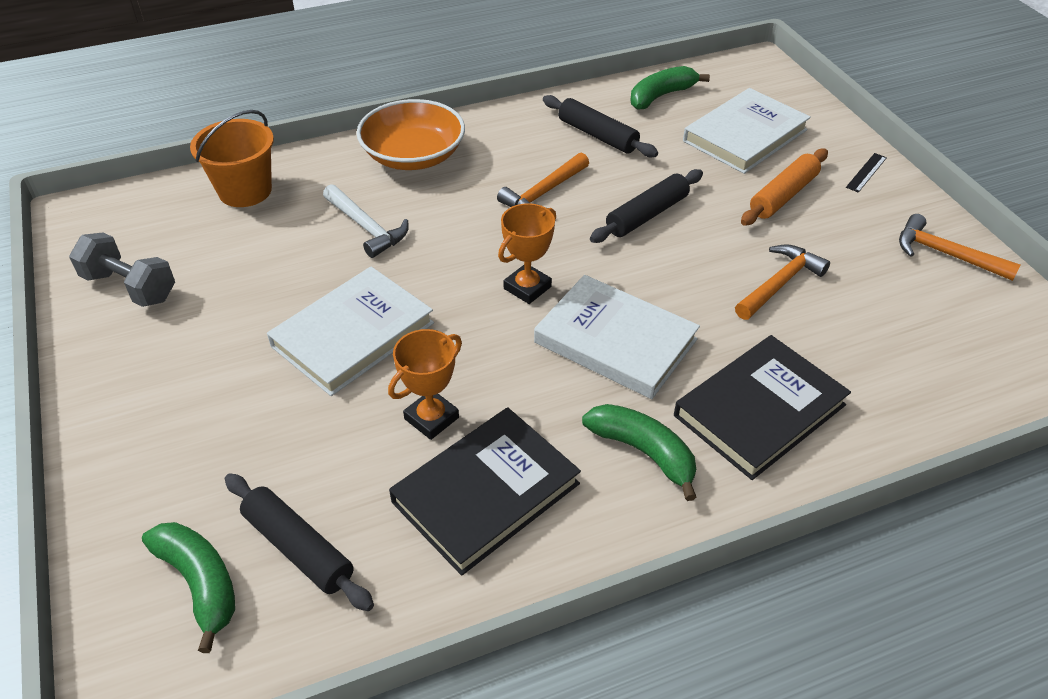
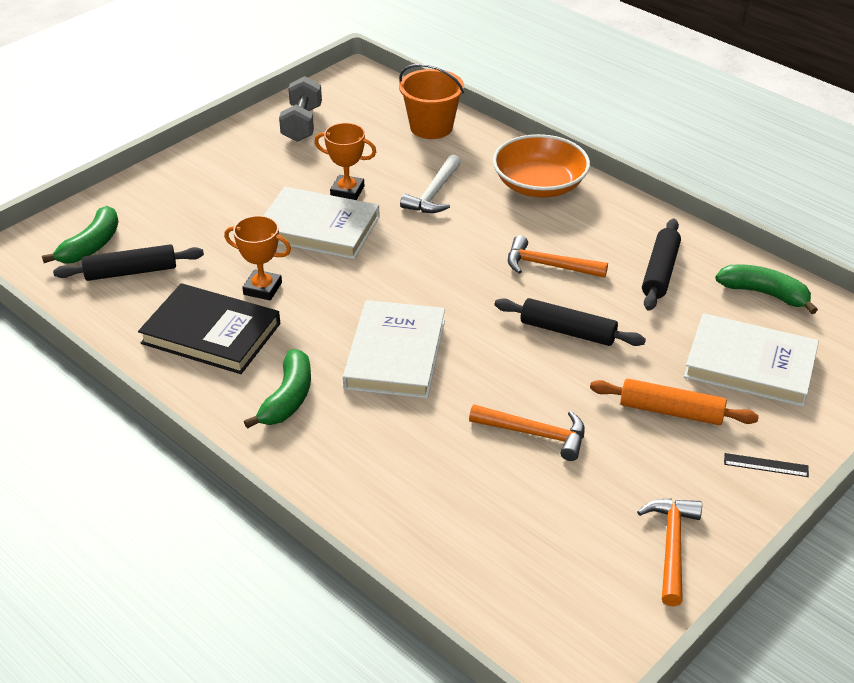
camera: 65 degrees right, 5 degrees down
black rolling pin [225,473,374,611] -> black rolling pin turned 60 degrees clockwise [53,244,204,281]
orange trophy [498,203,556,304] -> orange trophy moved to [314,123,376,200]
black book [674,335,851,480] -> none

